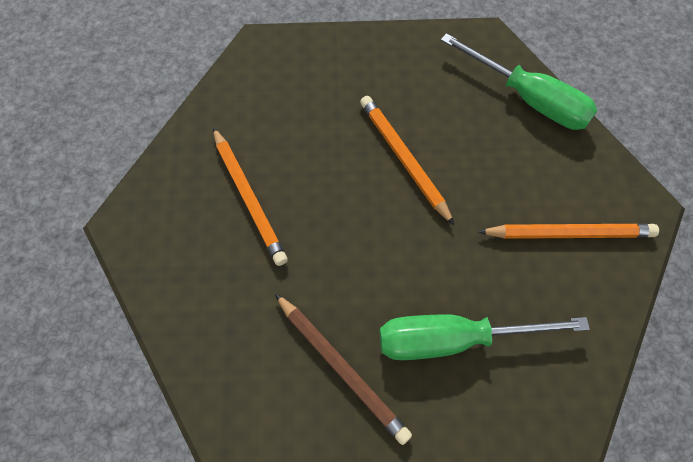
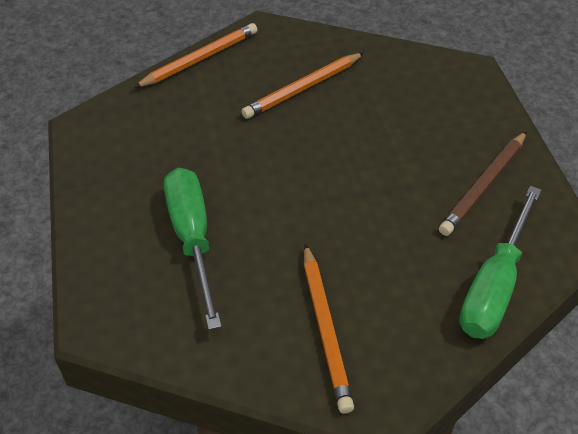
camera: 80 degrees right, 15 degrees down
brown pencil [275,294,412,445] -> brown pencil moved to [439,131,527,236]
orange pencil [360,96,455,226] -> orange pencil moved to [134,23,258,88]

